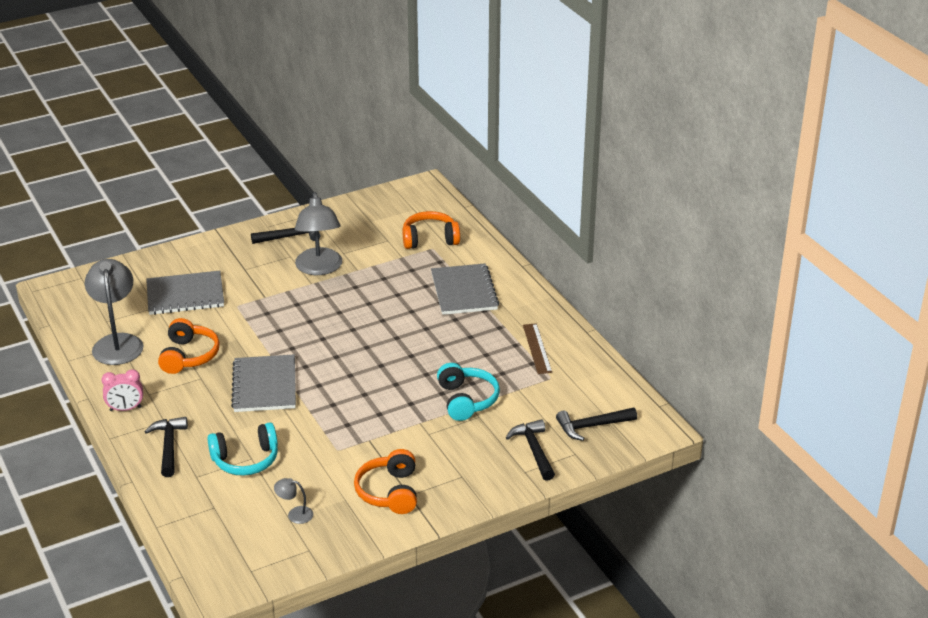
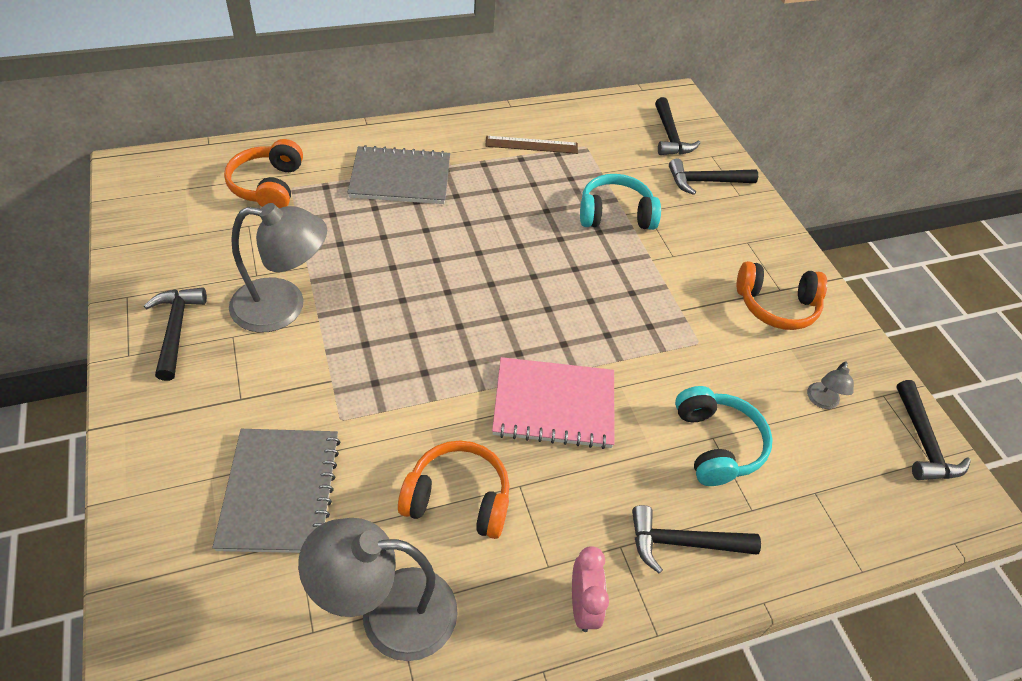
camera: 85 degrees left, 15 degrees up
grey notebook [231,354,296,412] -> pink notebook [492,357,614,449]
none -> black hammer [896,380,971,480]

